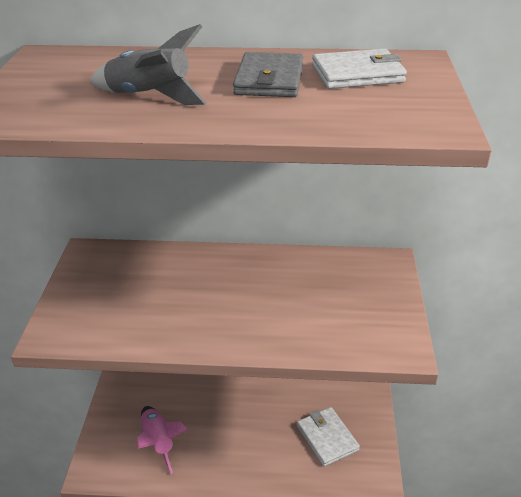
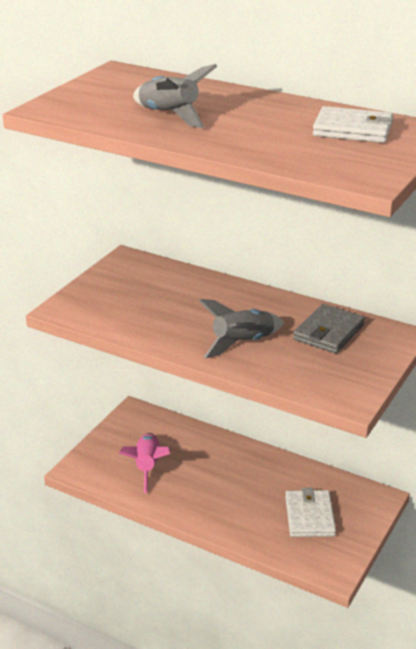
camera: 25 degrees right, 5 degrees down
grey wallet [233,52,303,97] -> grey wallet moved to [293,304,365,353]
none -> grey rocket [198,299,284,359]

